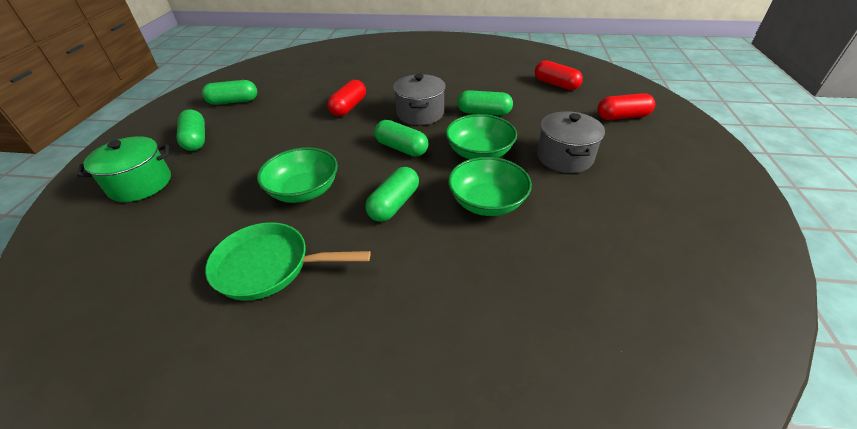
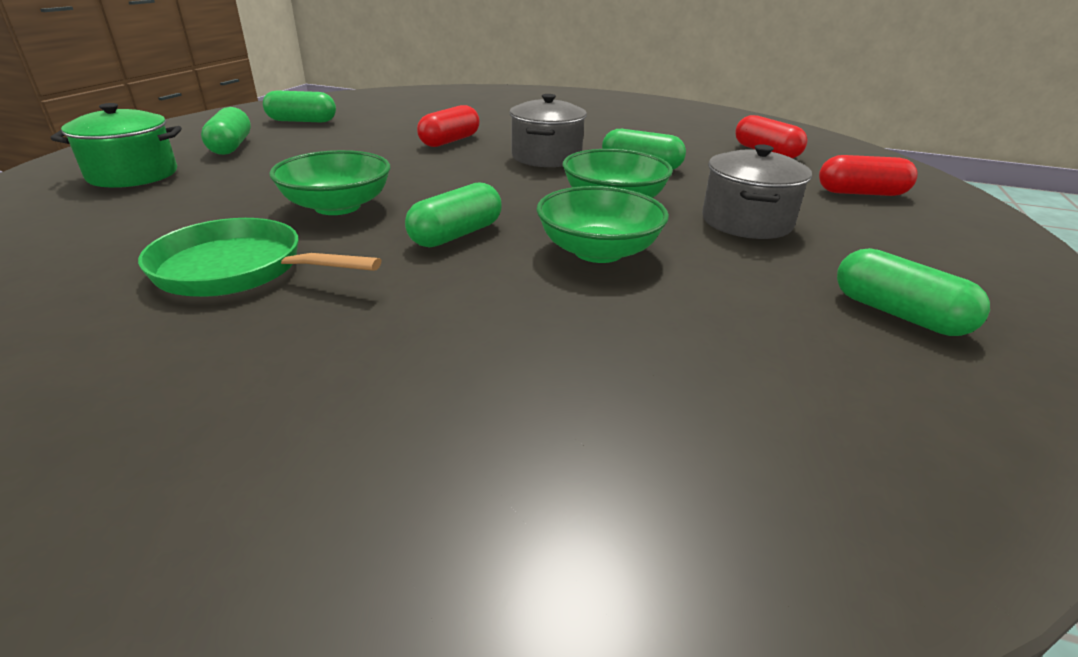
camera: 10 degrees right, 10 degrees down
green capsule [374,120,429,157] -> green capsule moved to [837,248,990,336]

